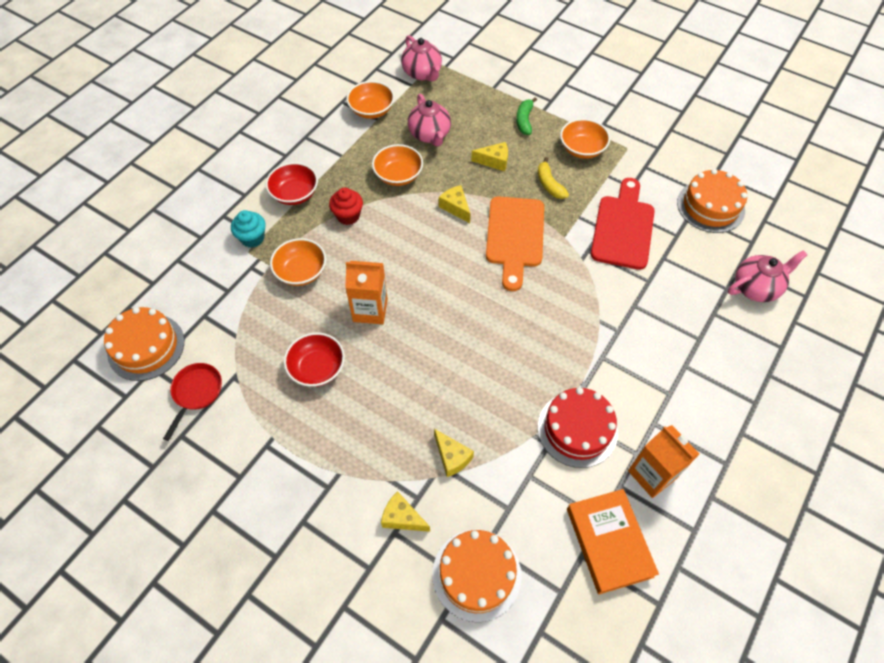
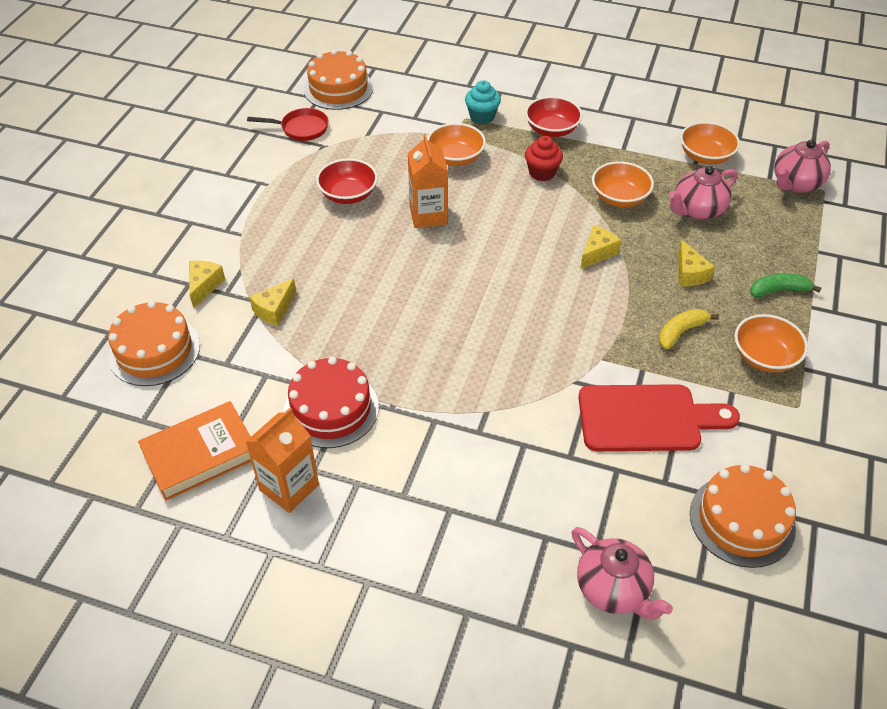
camera: 75 degrees right, 10 degrees down
orange cutting board [486,196,544,291] -> none

